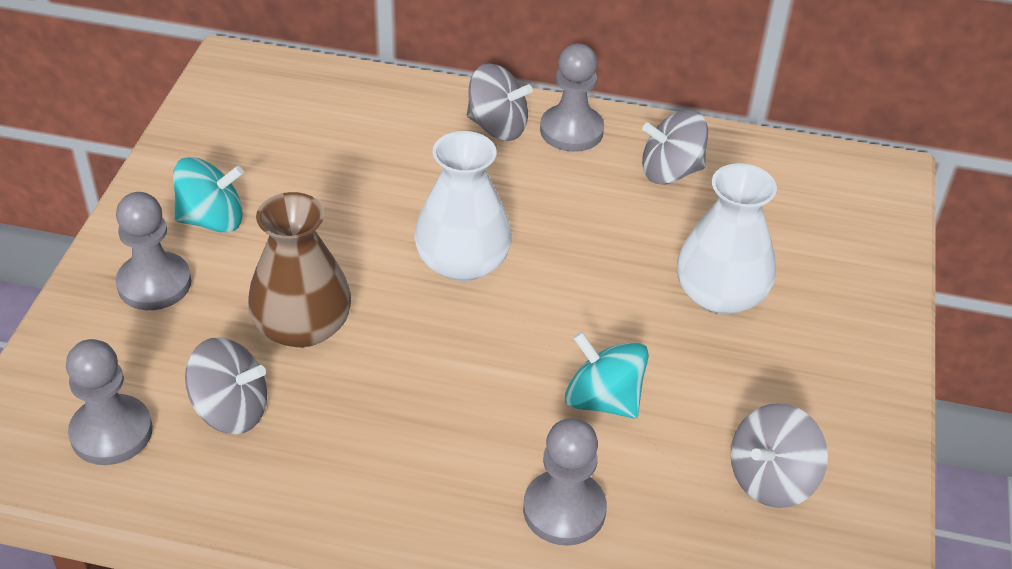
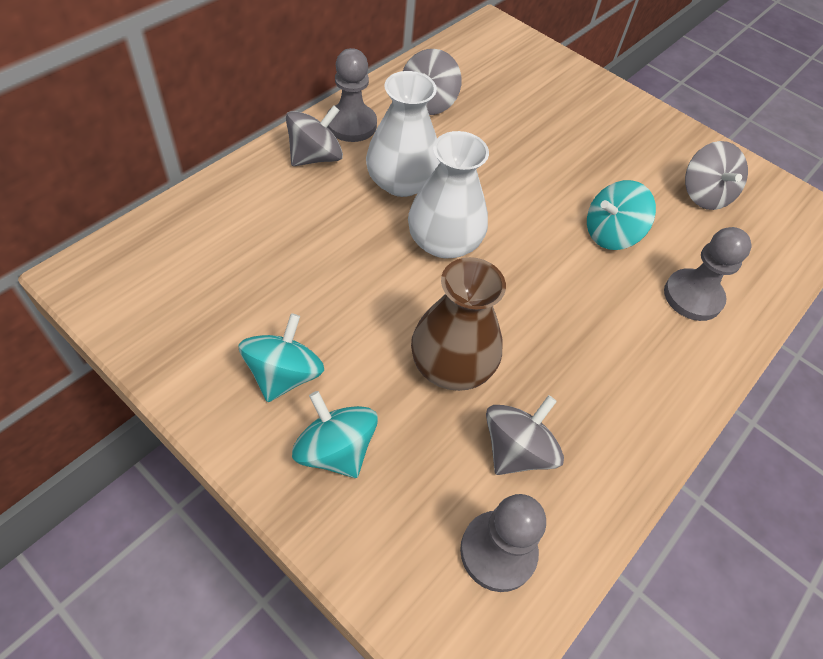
camera: 65 degrees left, 10 degrees up
grey pawn [116,192,191,310] -> turquoise spinning top [292,391,378,478]
white vase [677,163,777,315] -> white vase moved to [366,71,440,197]

